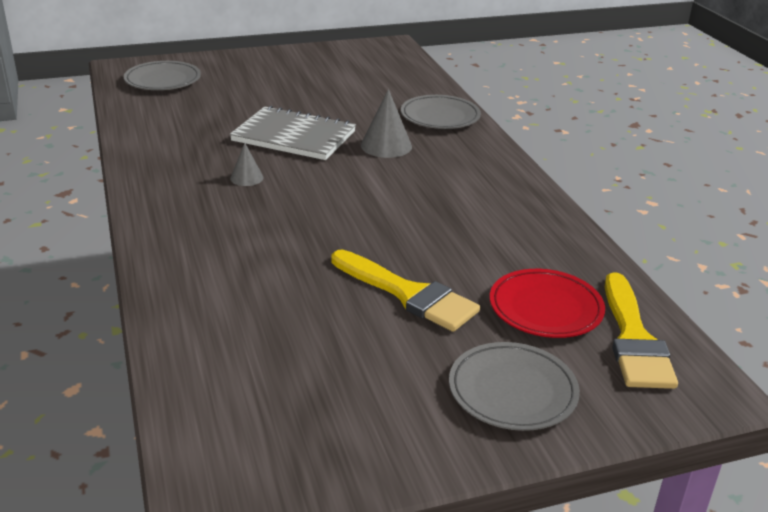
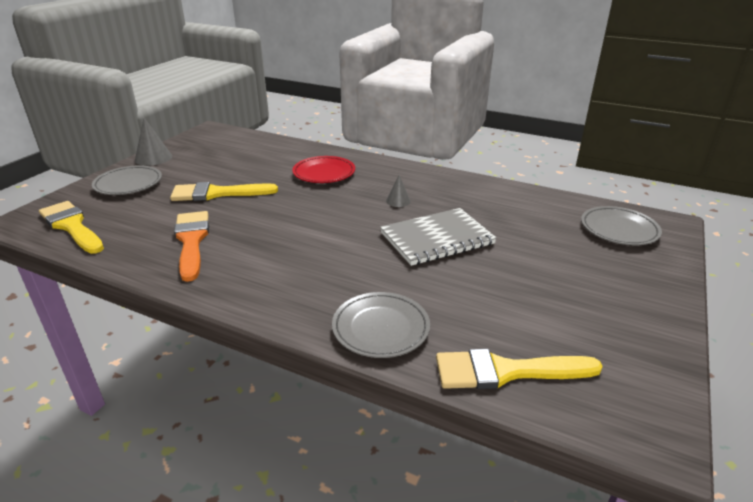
camera: 135 degrees right, 0 degrees up
grey cone [361,89,412,158] -> grey cone moved to [135,118,172,166]
red plate [490,269,605,338] -> red plate moved to [292,156,355,183]
none -> orange brush [174,211,209,282]
none -> yellow brush [436,349,603,389]

